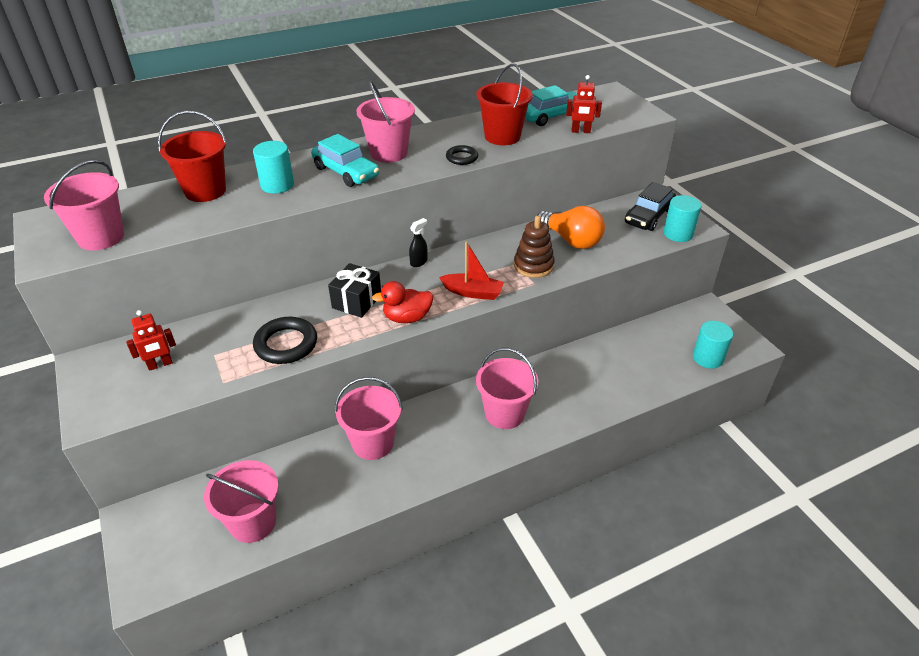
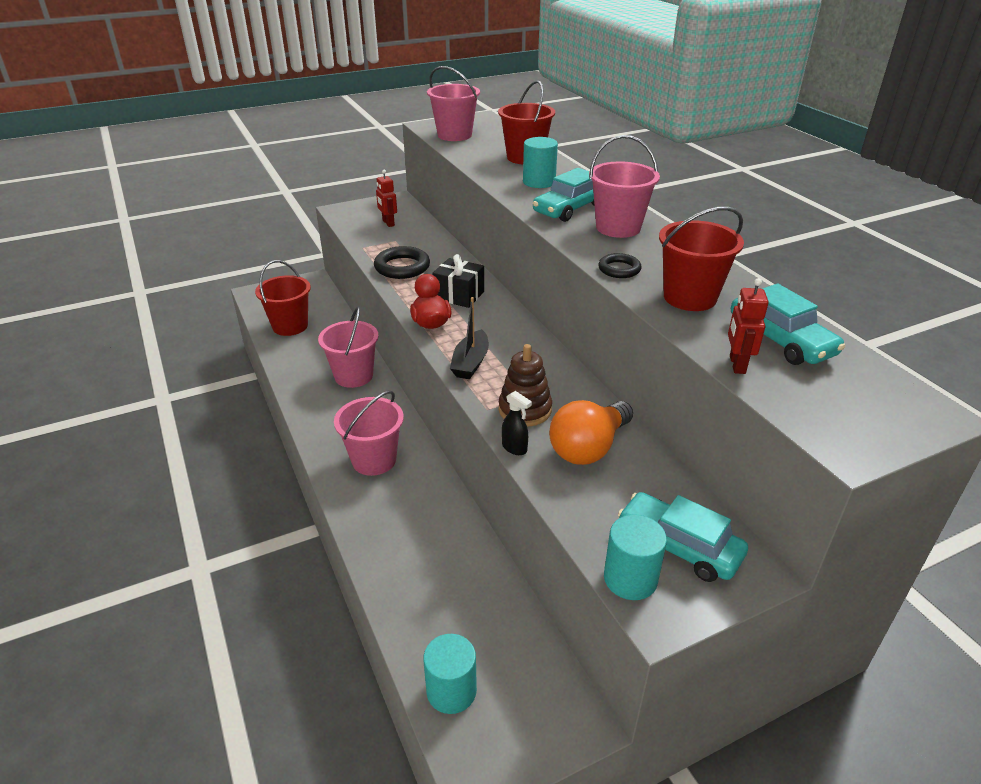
camera: 90 degrees right, 5 degrees down
pink bucket [204,460,279,543] -> red bucket [255,260,311,336]
black spray bottle [409,218,427,267] -> black spray bottle moved to [502,391,532,455]
red boat [439,242,504,300] -> black boat [450,297,489,379]
black car [625,182,676,231] -> turquoise car [618,492,748,582]

